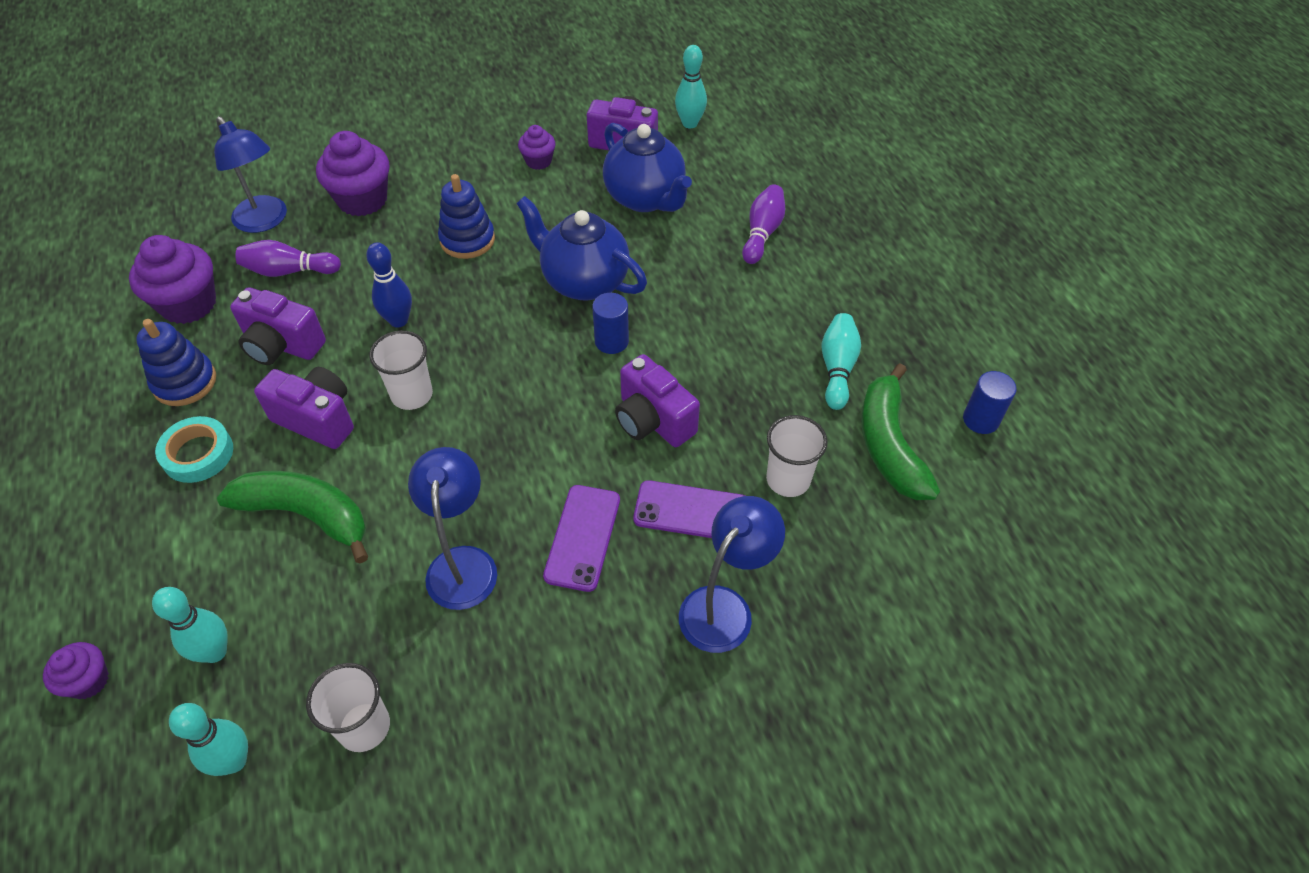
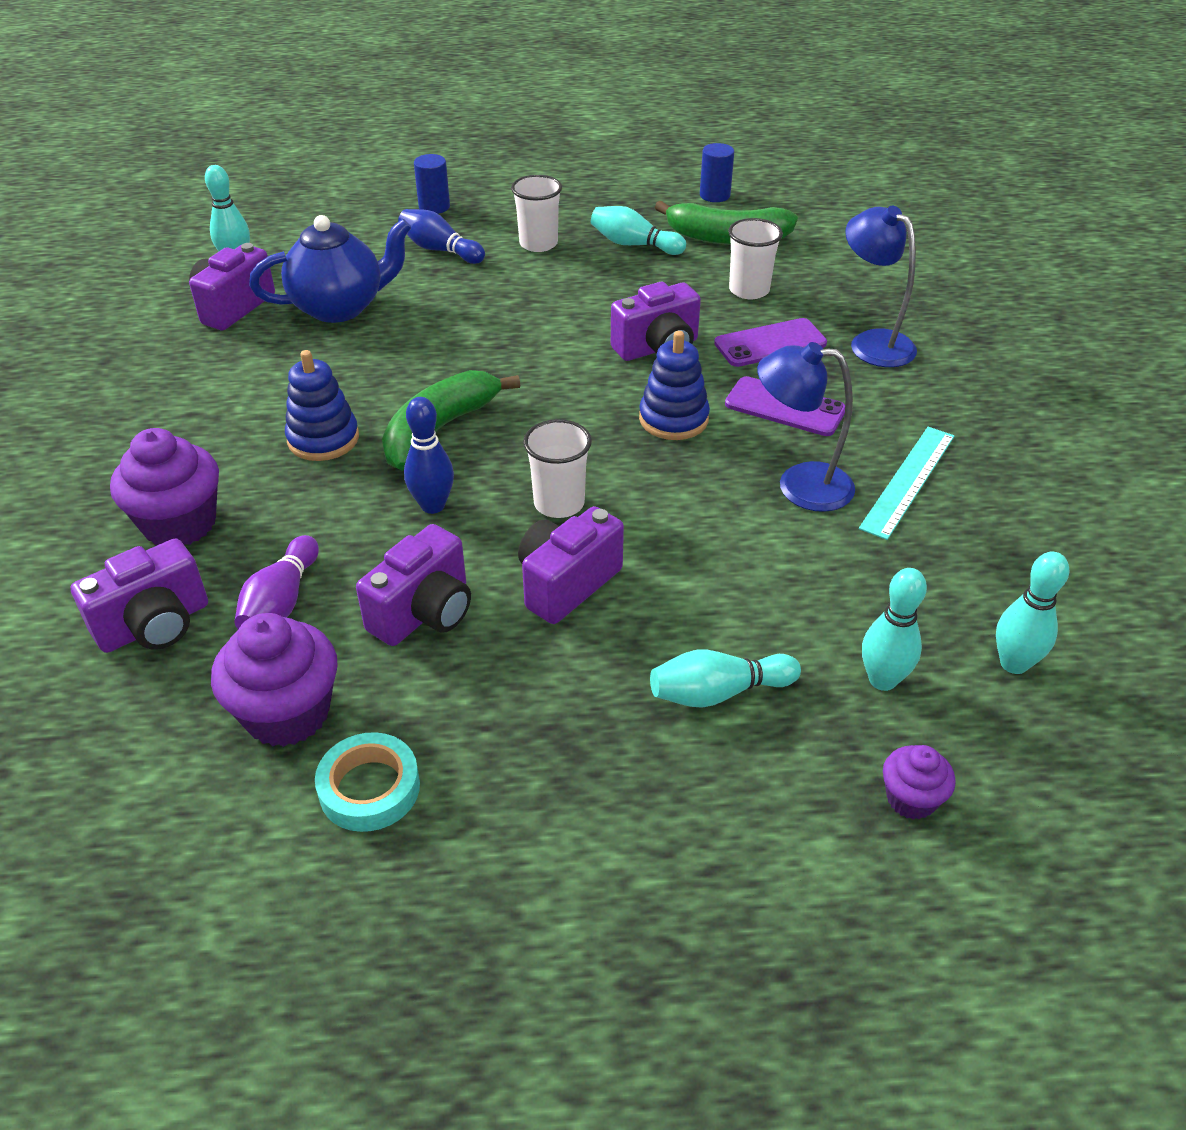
camera: 75 degrees left, 10 degrees down
blue stacking toy [136,319,216,406] -> blue stacking toy moved to [639,331,710,440]
turquoise tape [155,416,233,483] -> turquoise tape moved to [315,732,420,832]
blue lamp [214,116,287,233] -> purple camera [71,538,208,653]
green banana [217,471,368,563] -> green banana moved to [382,370,520,471]
white cup [306,663,390,752] -> white cup moved to [511,175,562,252]
blue teapot [516,196,647,300] -> none
purple cupcake [518,125,556,170] -> none
blue cylinder [592,293,629,354] -> blue cylinder moved to [414,154,450,214]
purple phone [633,480,745,538] -> purple phone turned 45 degrees clockwise [714,318,827,367]
purple bowling pin [742,184,785,264] -> blue bowling pin [398,209,485,264]
none -> turquoise bowling pin [650,650,801,708]
none -> turquoise ruler [859,427,955,540]

